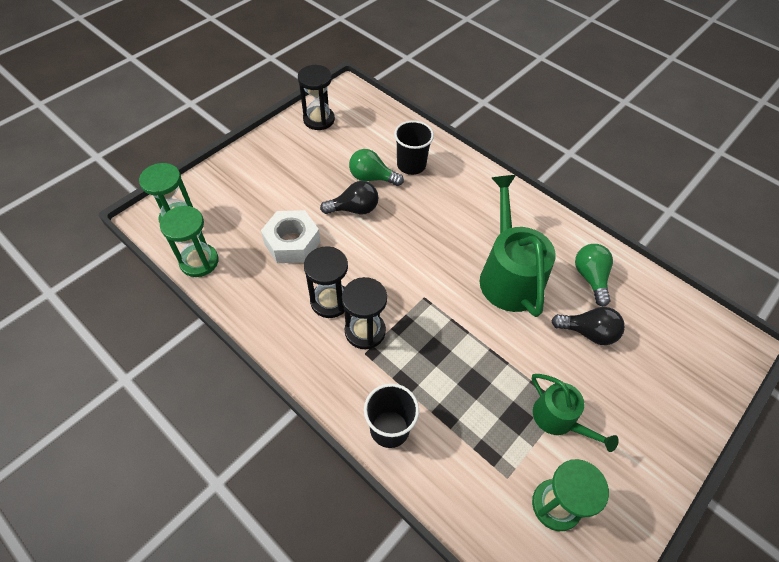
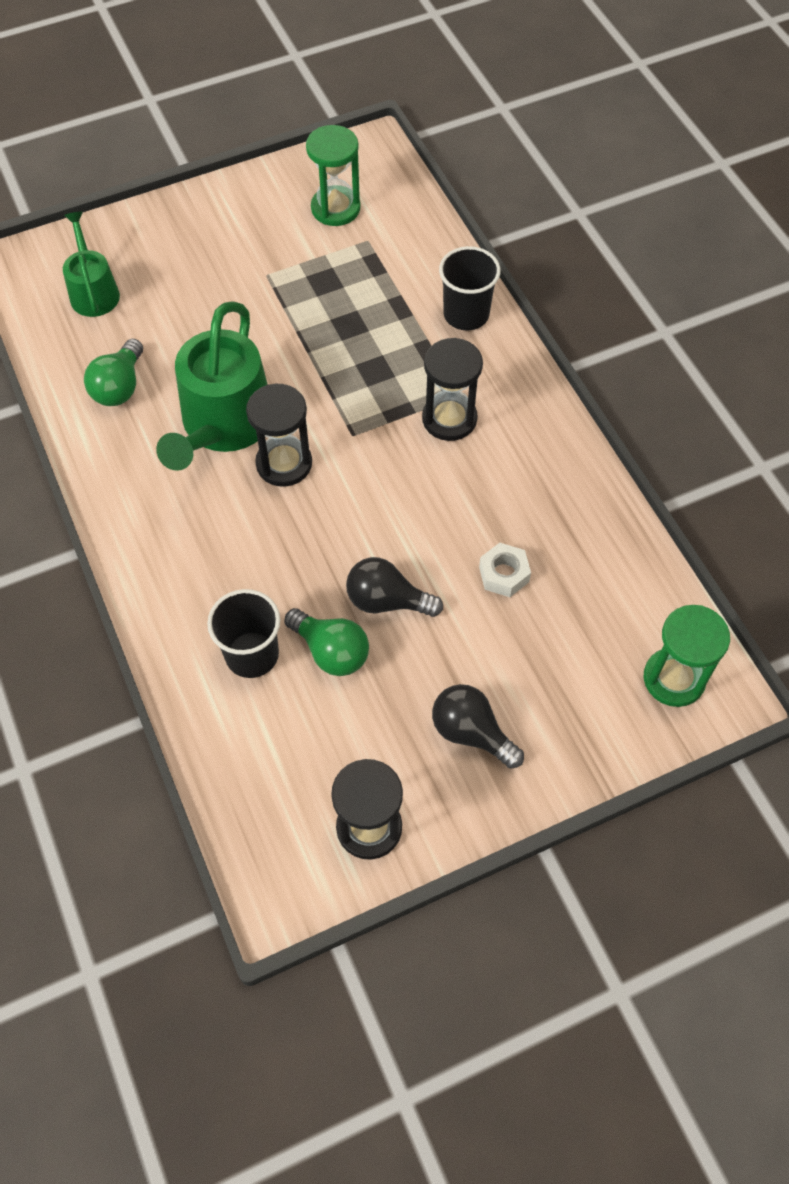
camera: 155 degrees left, 5 degrees up
green hourglass [160,206,219,277] -> none
white nut [261,210,320,263] -> white nut [479,543,531,597], size x0.59
black hourglass [304,246,348,318] -> black hourglass moved to [246,384,312,487]
green watering can [531,374,619,452] -> green watering can moved to [63,212,120,317]
black light bulb [551,307,625,345] -> black light bulb moved to [432,684,524,769]

